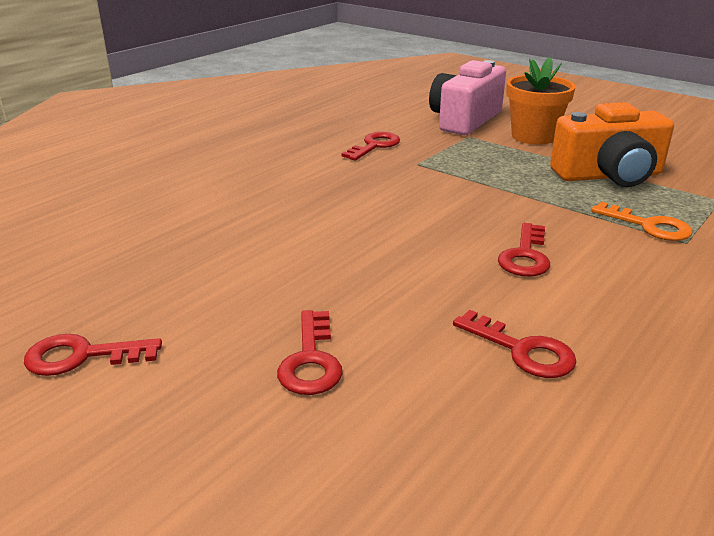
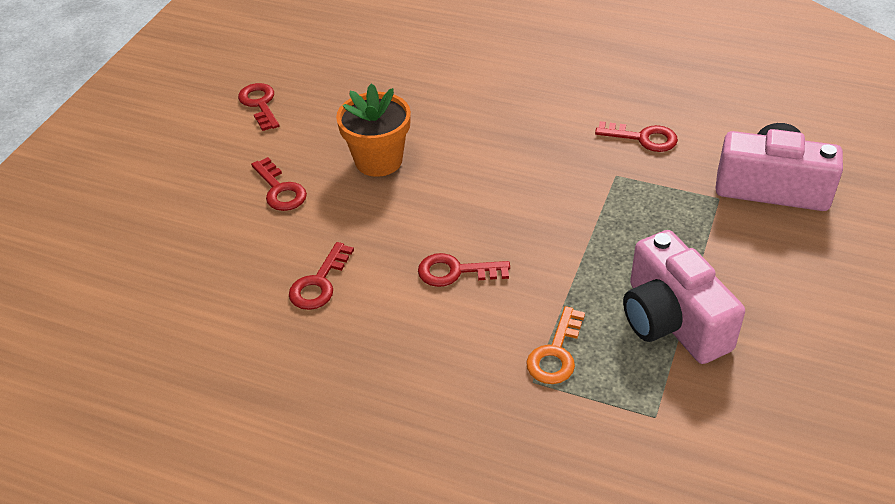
camera: 75 degrees right, 15 degrees up
red key [277,310,343,395] -> red key turned 105 degrees counterclockwise [251,157,307,211]
orange flower pot [506,57,576,145] -> orange flower pot moved to [336,83,411,177]
orange camera [550,102,674,187] -> pink camera [623,230,745,364]

